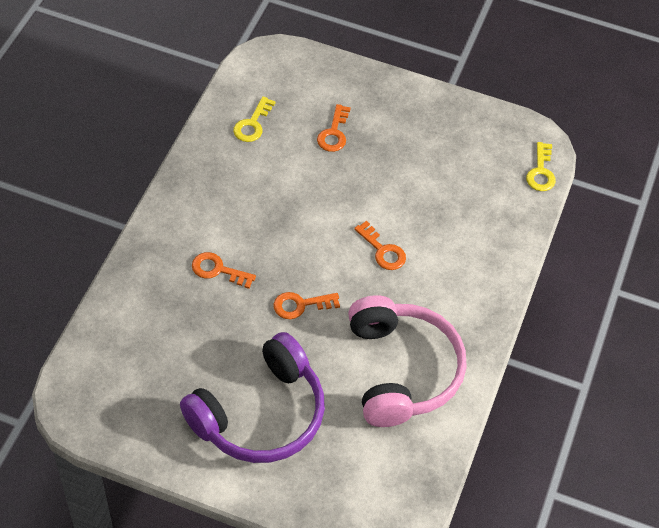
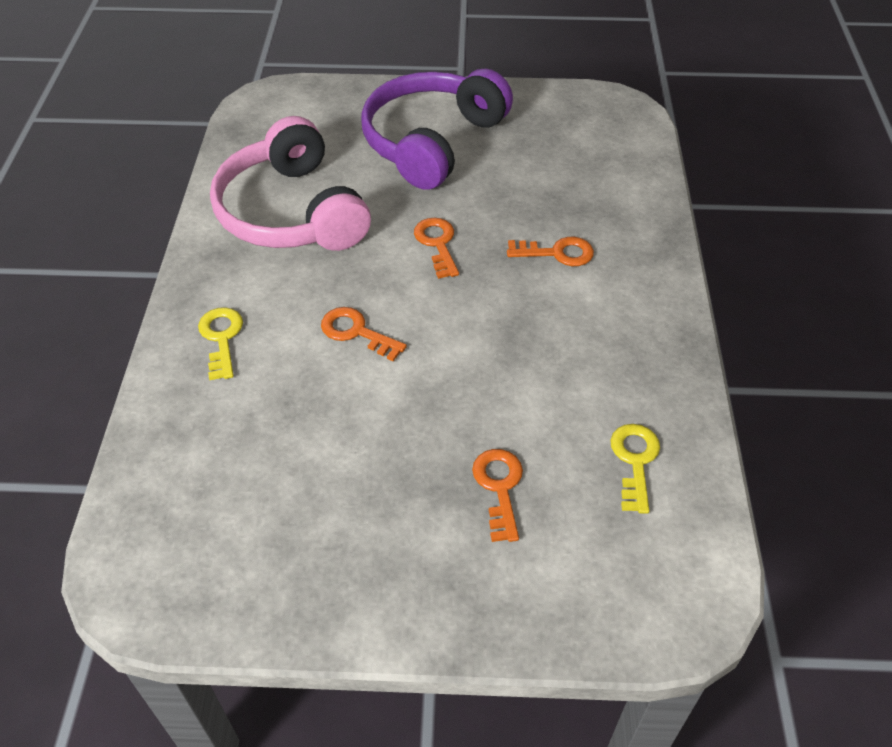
camera: 165 degrees right, 5 degrees down
orange key [273,292,340,319] -> orange key turned 75 degrees counterclockwise [414,217,459,279]
yellow key [526,142,556,191] -> yellow key moved to [198,307,243,380]

